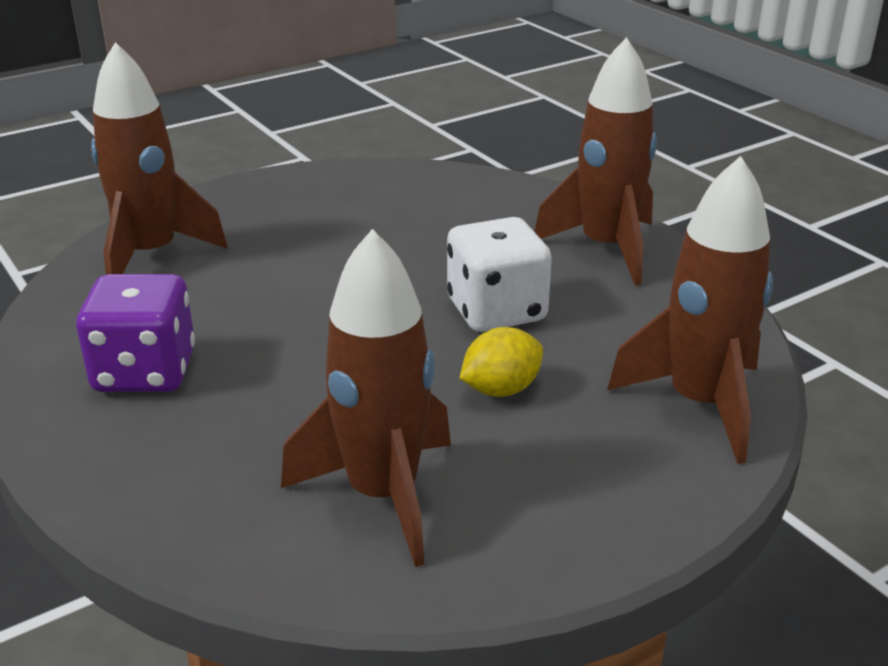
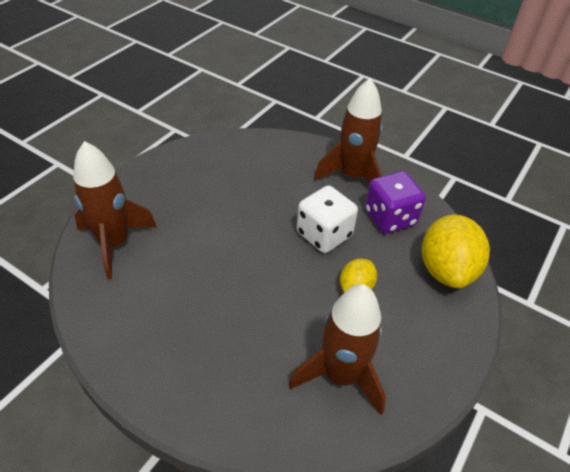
camera: 25 degrees left, 15 degrees up
purple dice [76,274,195,392] -> purple dice moved to [365,171,426,234]
brown rocket [607,156,773,464] -> yellow lemon [422,215,490,288]

